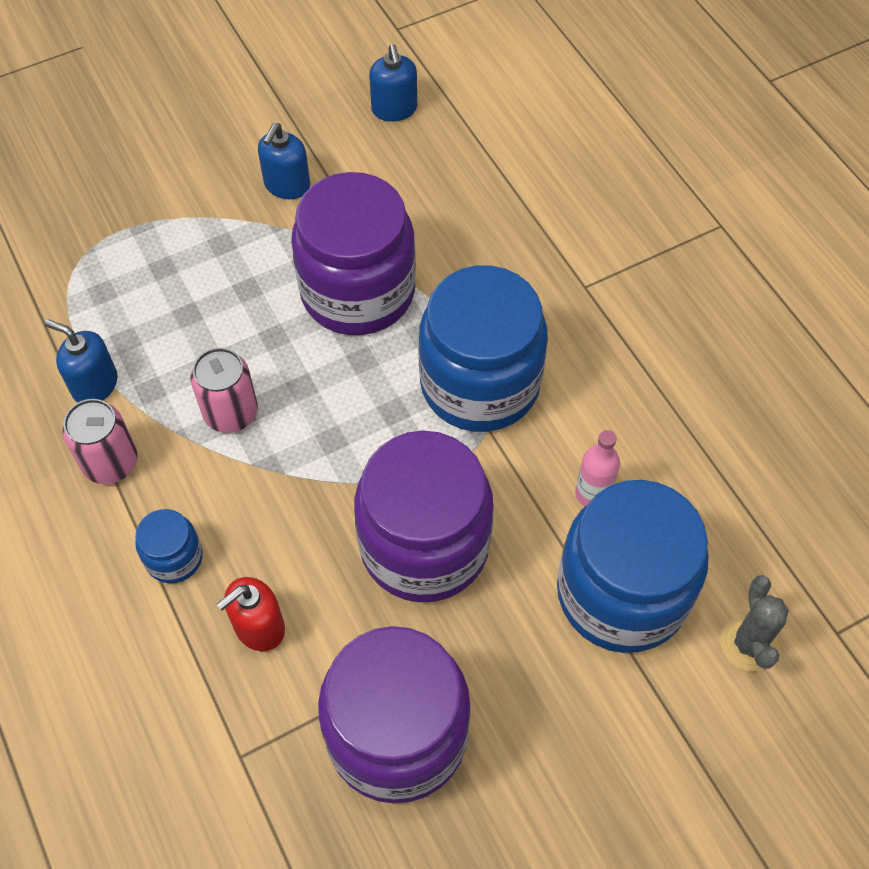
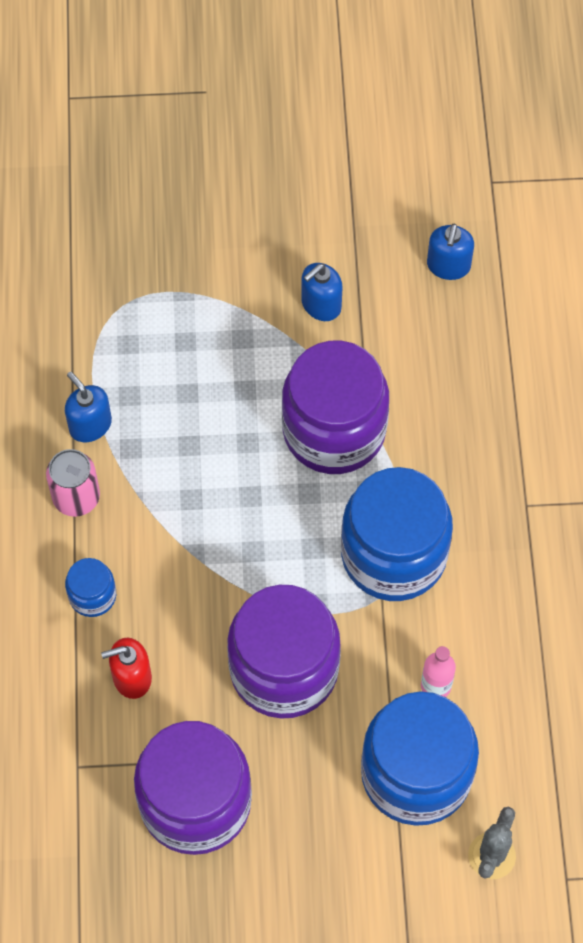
camera: 25 degrees right, 5 degrees up
pink can [190,348,258,433] -> none

